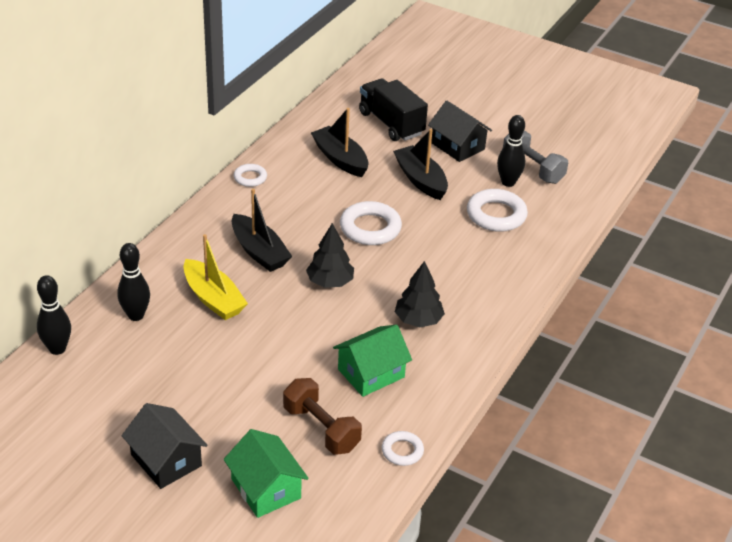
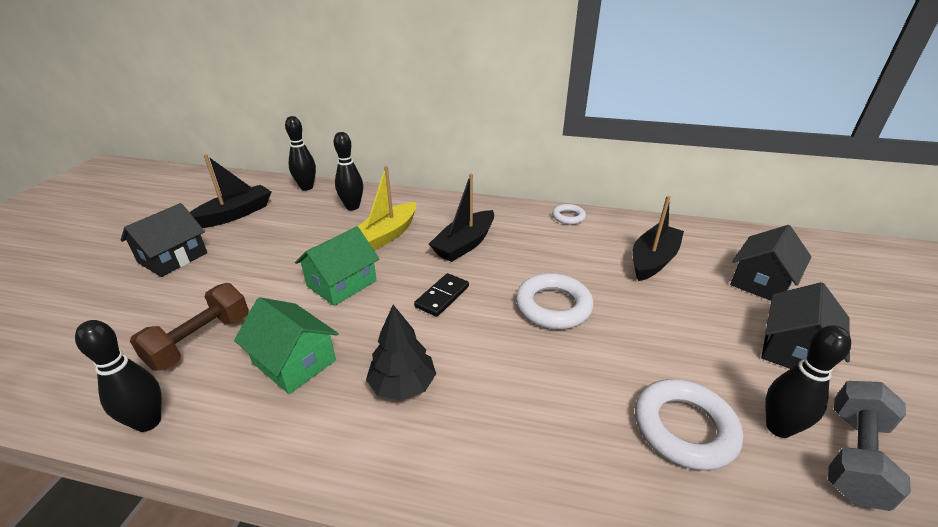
camera: 75 degrees right, 5 degrees down
green house [224,429,309,518] -> green house moved to [295,226,380,306]
black tree [306,223,354,288] -> black domino [414,273,469,317]
black truck [359,78,428,141] -> black house [730,225,811,301]
white ring [382,431,424,466] -> black bowling pin [75,320,162,432]
black boat [393,129,448,200] -> black boat moved to [190,154,271,228]

